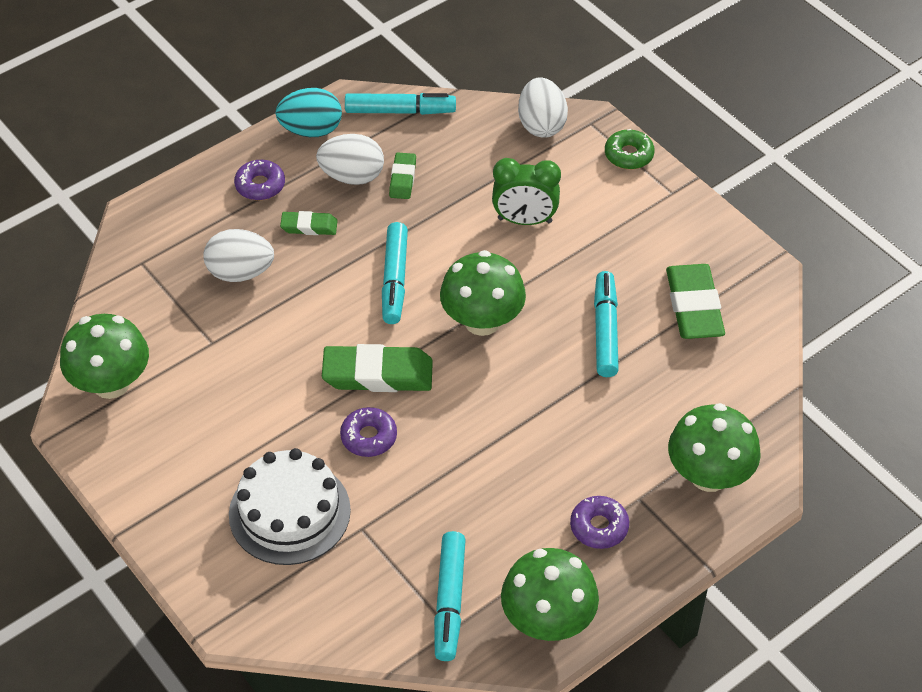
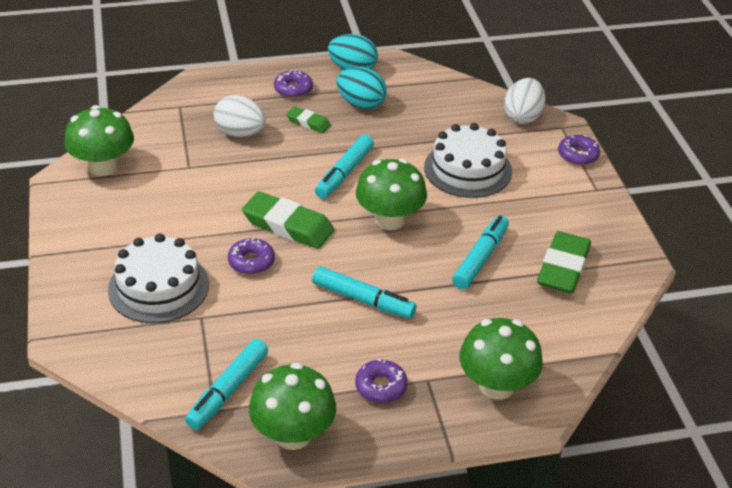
camera: 25 degrees right, 10 degrees down
white egg [316,134,384,185] -> turquoise egg [336,67,387,109]
turquoise marker [345,93,456,115] -> turquoise marker moved to [312,266,417,319]
green eraser [389,152,416,199] -> none
green clock [492,158,561,225] -> white cake [424,123,512,198]
green donut [605,129,655,169] -> purple donut [558,135,600,165]

